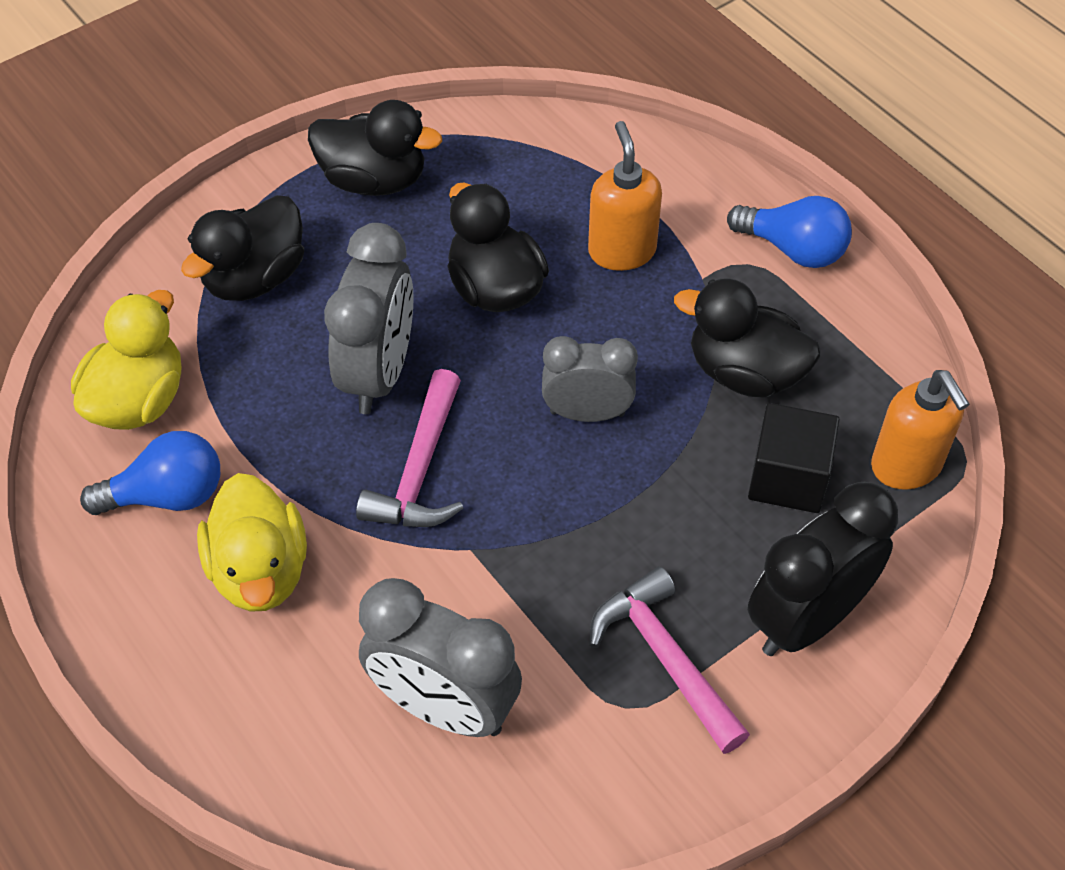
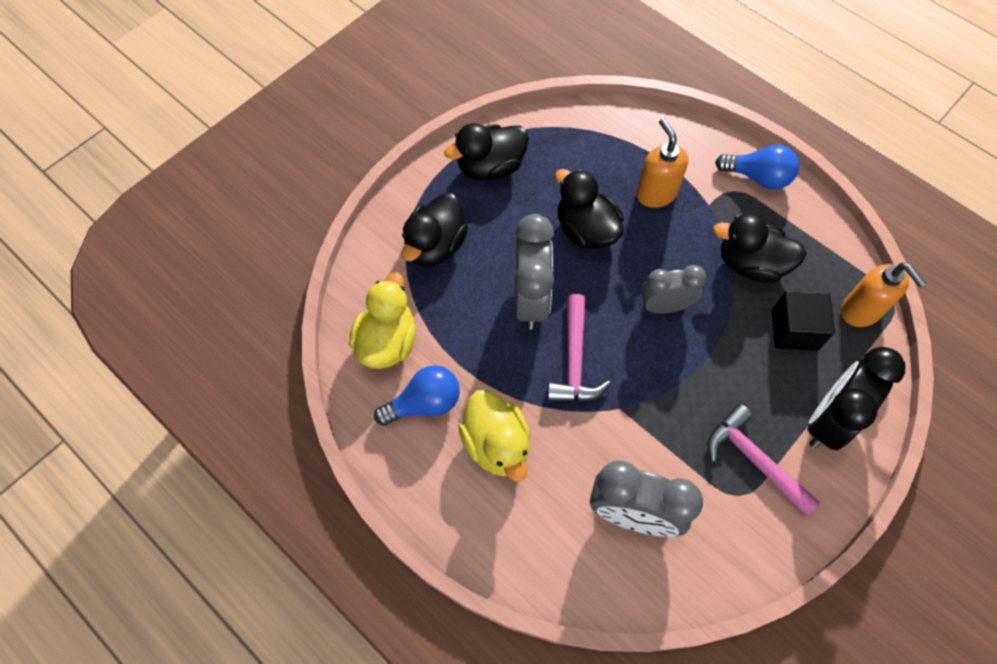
camera: 10 degrees left, 10 degrees up
black duck [308,100,442,196] -> black duck turned 150 degrees clockwise [444,123,529,181]

